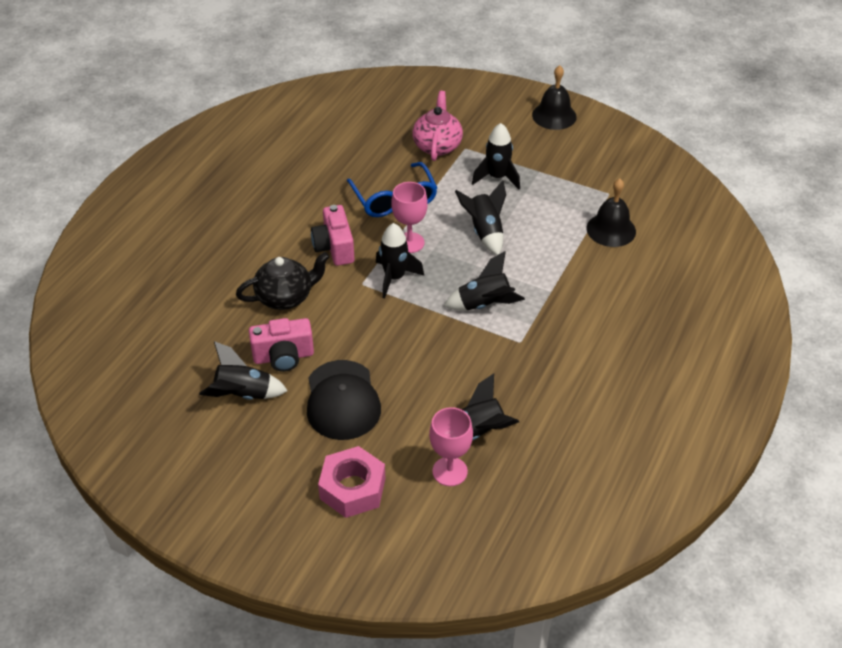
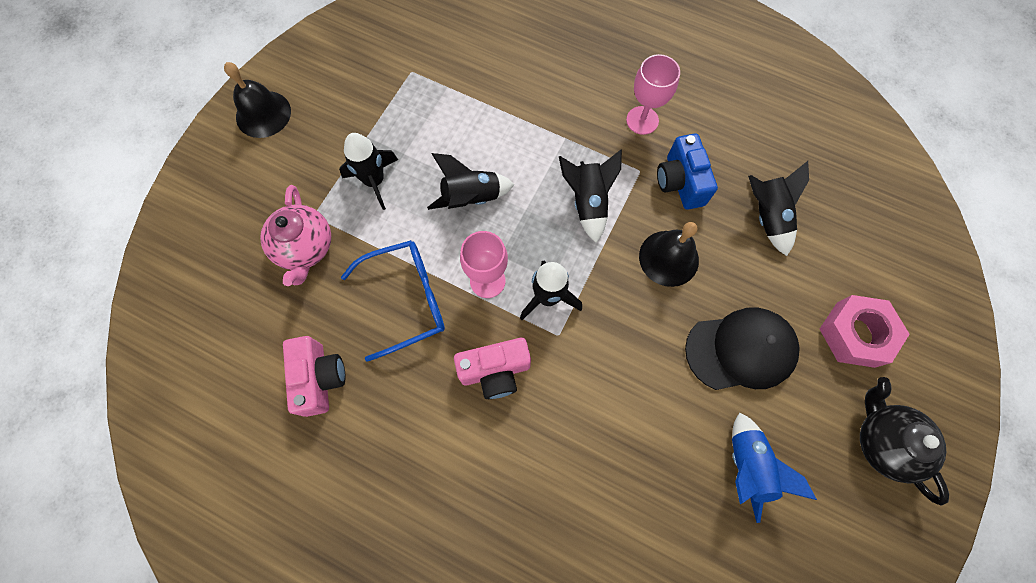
camera: 90 degrees left, 25 degrees up
black rocket [199,341,288,400] -> blue rocket [732,413,817,523]
black teapot [236,252,330,310] -> black teapot moved to [860,377,949,506]
pink camera [249,318,314,372] -> pink camera moved to [283,336,346,417]
pink teapot [412,91,463,161] -> pink teapot turned 105 degrees counterclockwise [260,185,331,286]
pink goblet [429,407,473,486] -> pink goblet moved to [626,54,680,135]
black bell [587,178,636,247] -> black bell moved to [639,222,699,287]
none -> blue camera [657,133,718,210]

